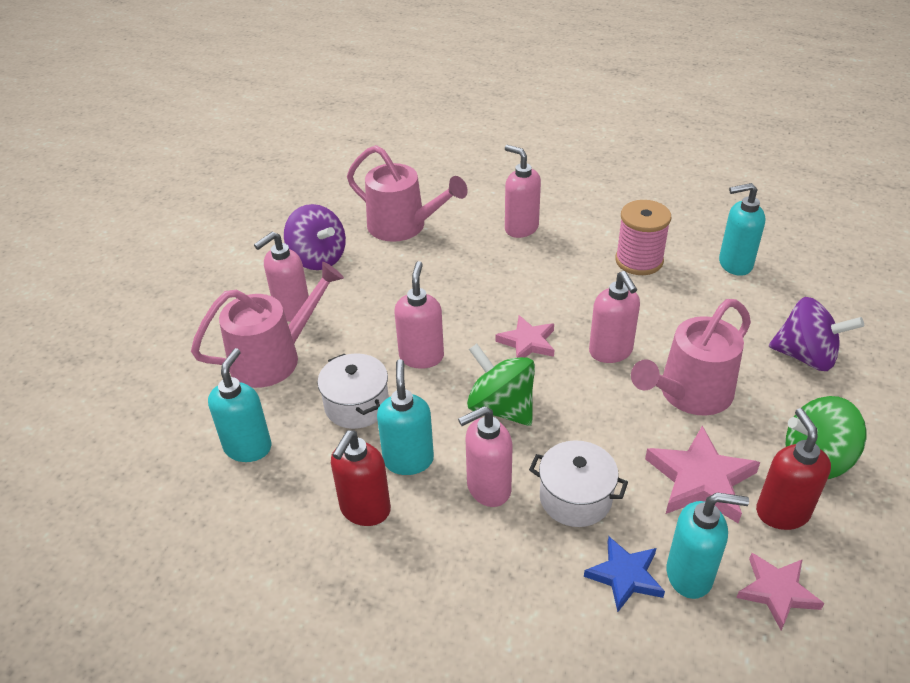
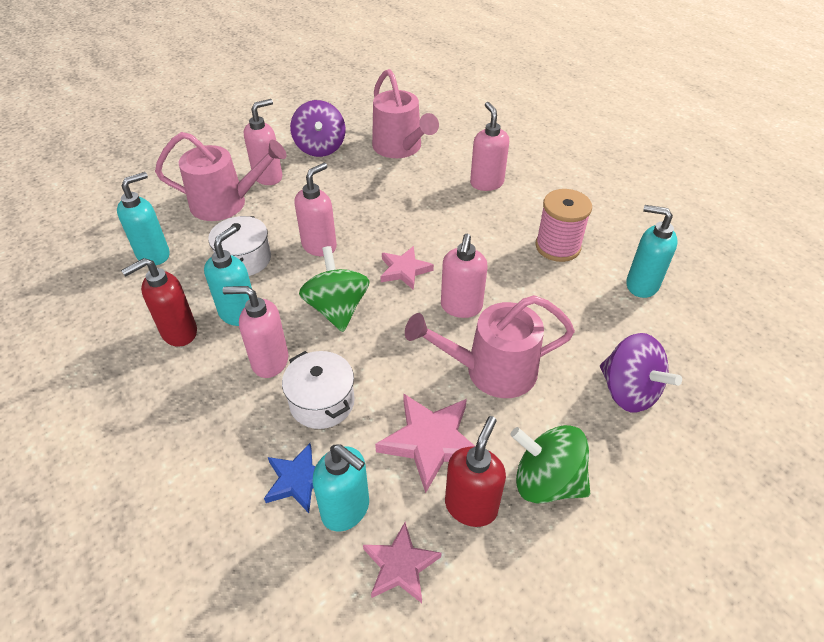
camera: 30 degrees right, 5 degrees up
pink soap dispenser [254,232,309,322] -> pink soap dispenser turned 150 degrees clockwise [244,99,283,185]

